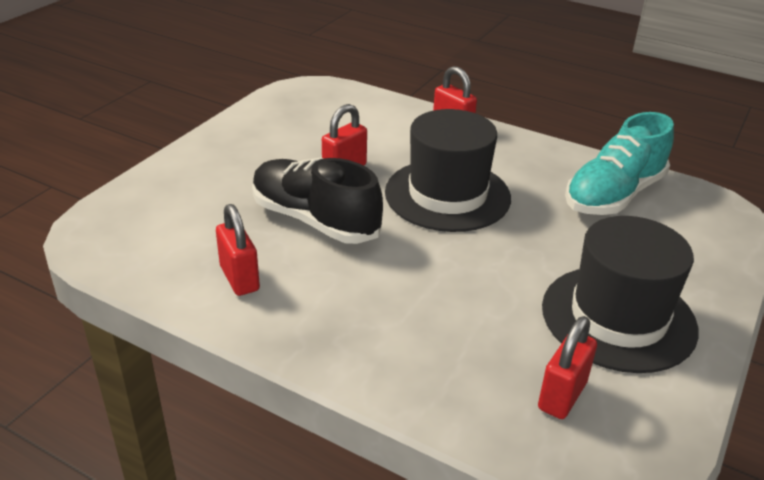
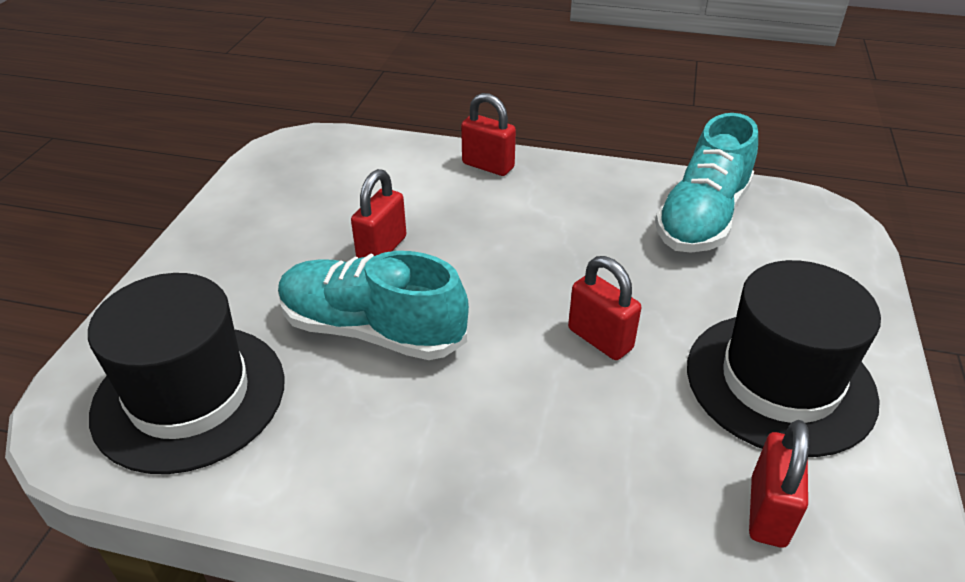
camera: 15 degrees left, 5 degrees up
red padlock [216,204,260,296] -> red padlock moved to [568,256,641,360]
black shoe [252,158,383,244] -> turquoise shoe [278,251,469,360]
black hat [385,109,511,232] -> black hat moved to [88,273,285,474]

